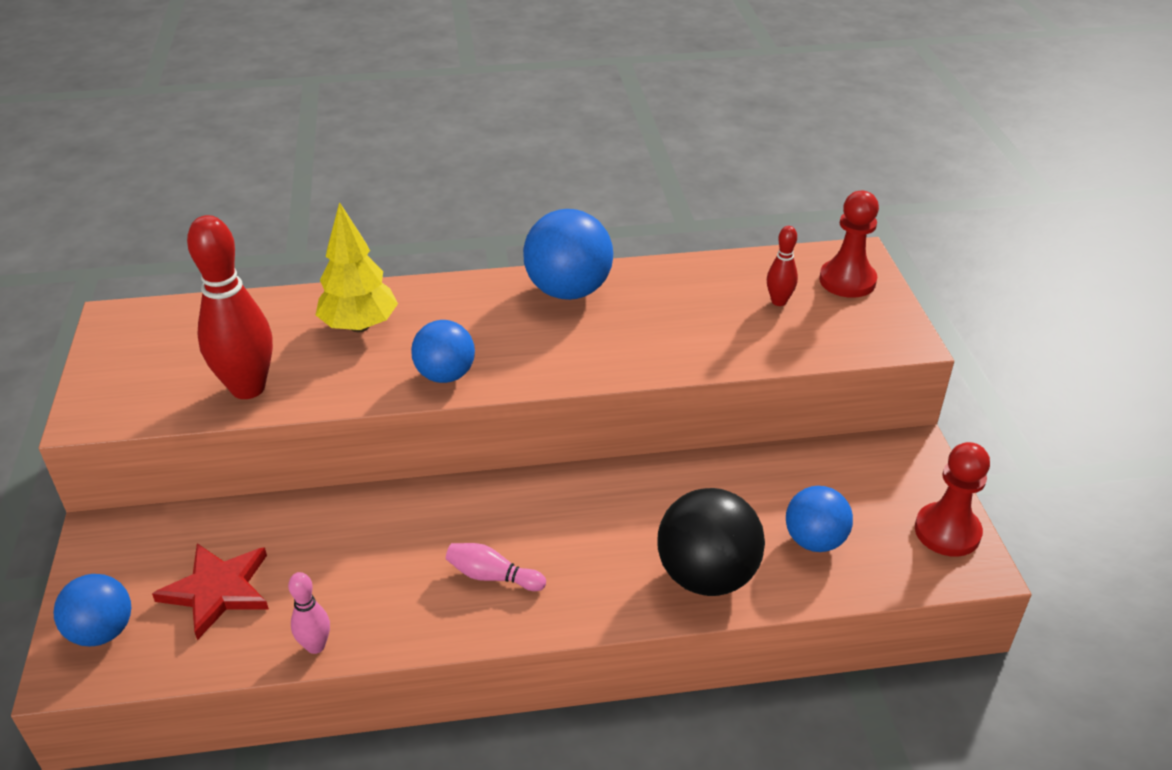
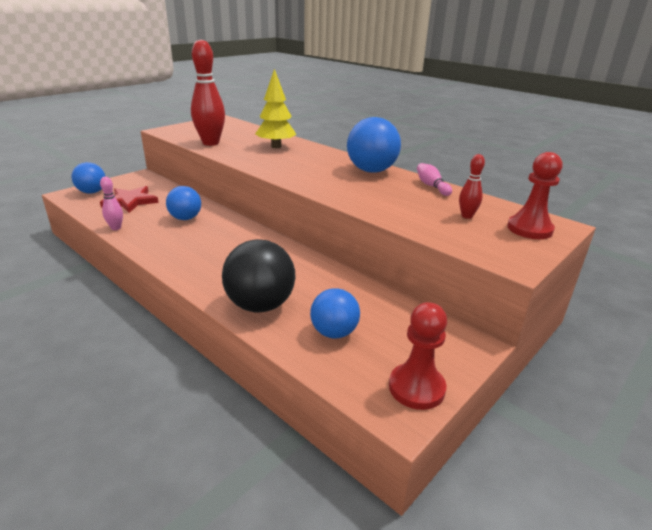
camera: 50 degrees right, 10 degrees down
blue ball [411,320,475,383] -> blue ball moved to [166,186,201,220]
pink bowling pin [446,543,546,591] -> pink bowling pin moved to [417,163,452,196]

